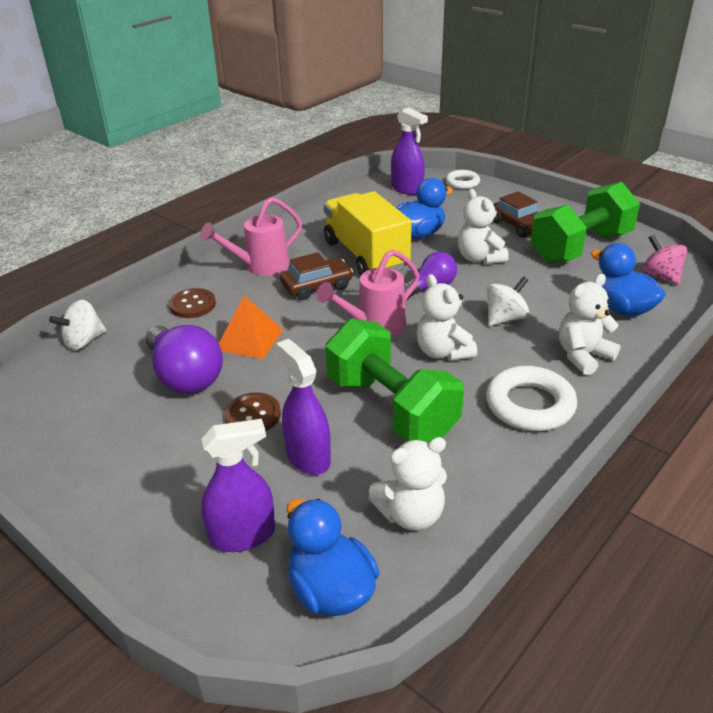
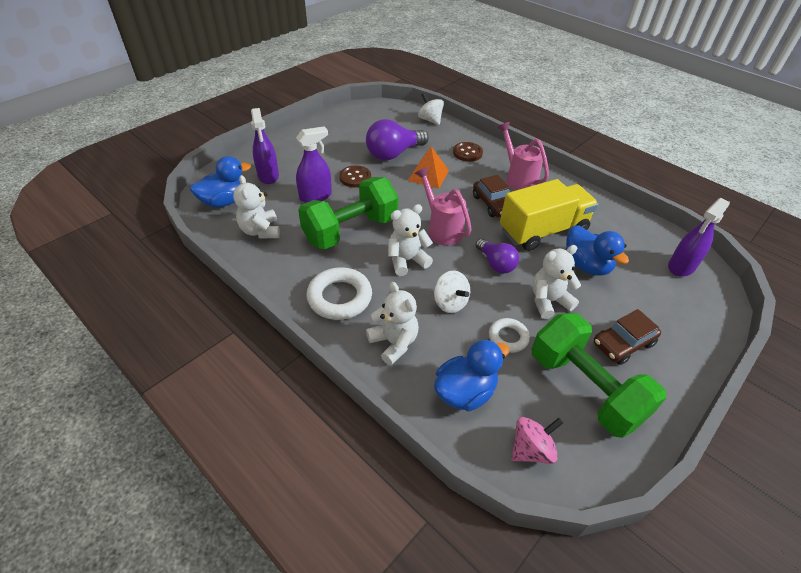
camera: 90 degrees right, 10 degrees up
white ring [446,170,480,189] -> white ring moved to [489,318,530,353]

